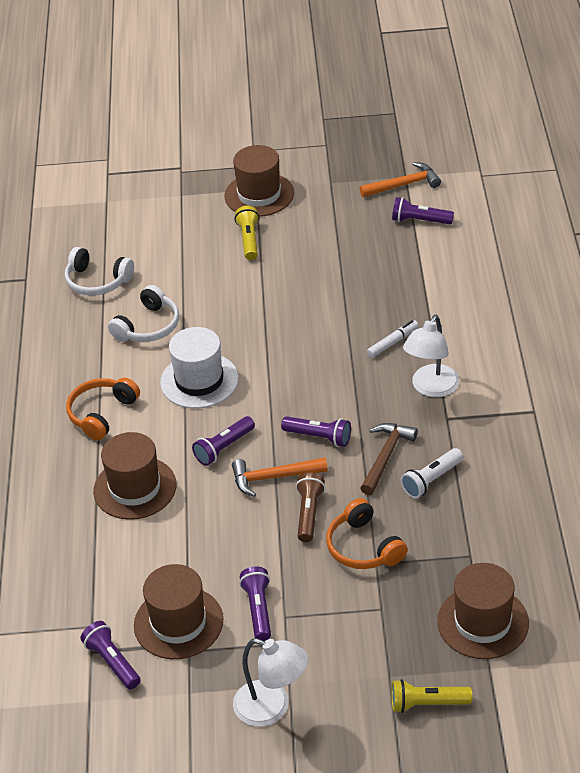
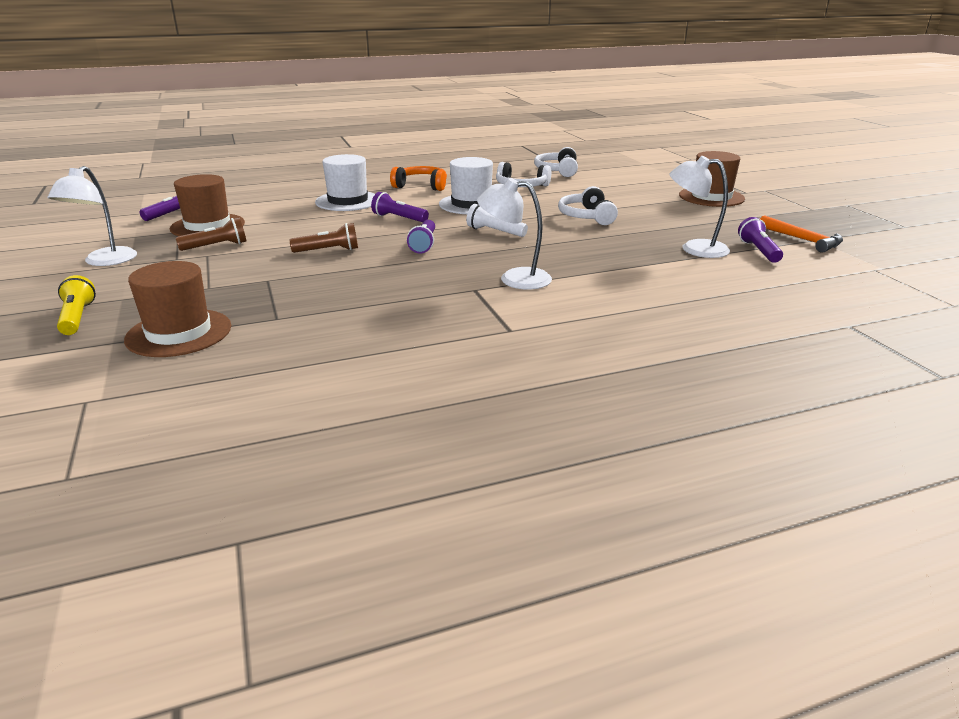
camera: 70 degrees right, 15 degrees down
brown hat [93,432,177,520] -> white hat [315,154,375,211]
orange hammer [232,458,328,497] -> none
yellow flashlight [235,206,259,260] -> none
purple flashlight [239,566,271,641] -> brown flashlight [176,217,247,251]
orange headphones [326,498,408,569] -> none
brown hammer [360,423,418,495] -> none
white marker [367,320,419,358] -> none
white flashlight [401,448,463,499] -> white flashlight moved to [466,204,528,237]
none -> white headphones [558,186,618,225]
none -> white lamp [669,156,730,258]

